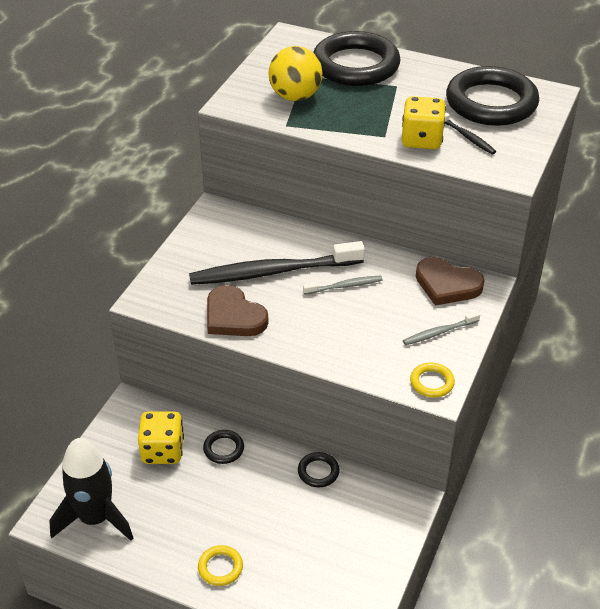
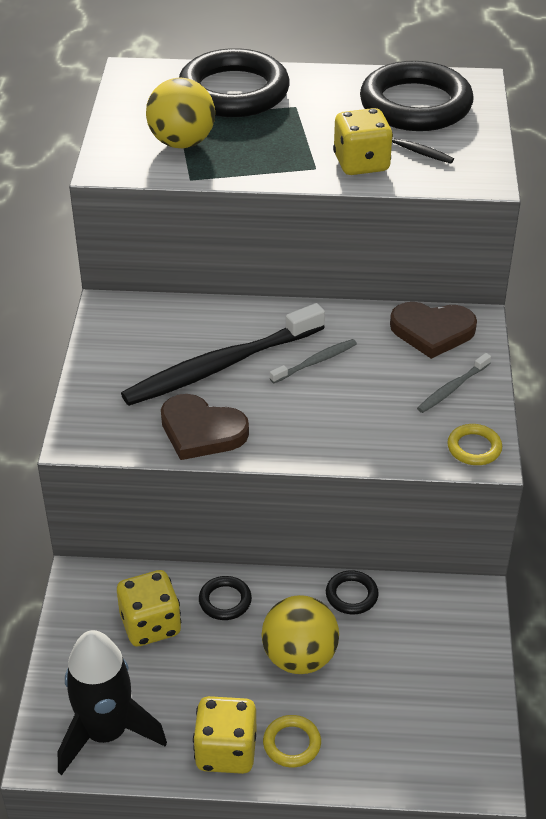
camera: 20 degrees left, 0 degrees up
none -> yellow dice [193,696,256,774]
none -> yellow ball [261,595,339,674]

